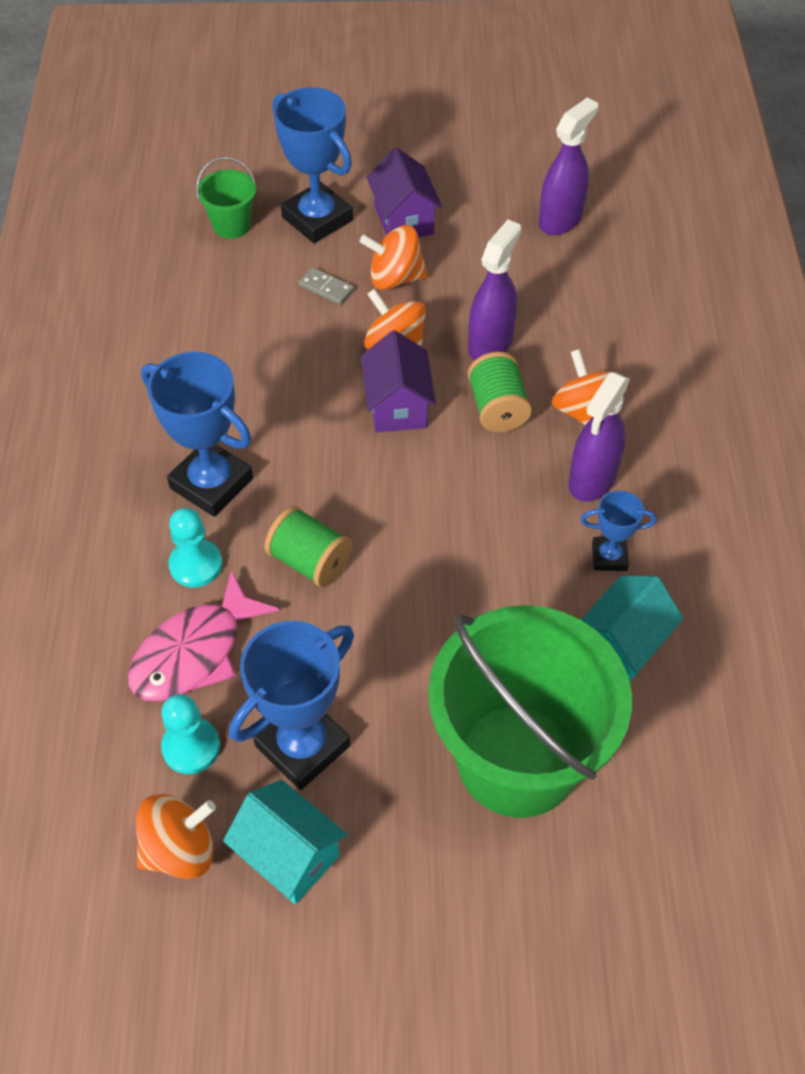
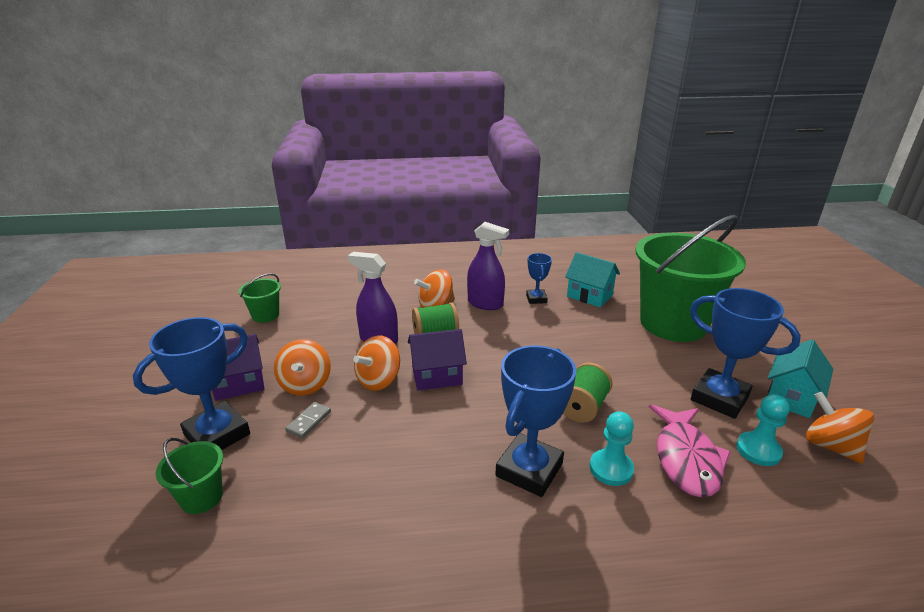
camera: 95 degrees left, 25 degrees down
pink fish [128,570,279,701] -> pink fish turned 60 degrees clockwise [649,404,731,497]
purple spray bottle [539,98,598,235] -> green bucket [239,273,281,323]

